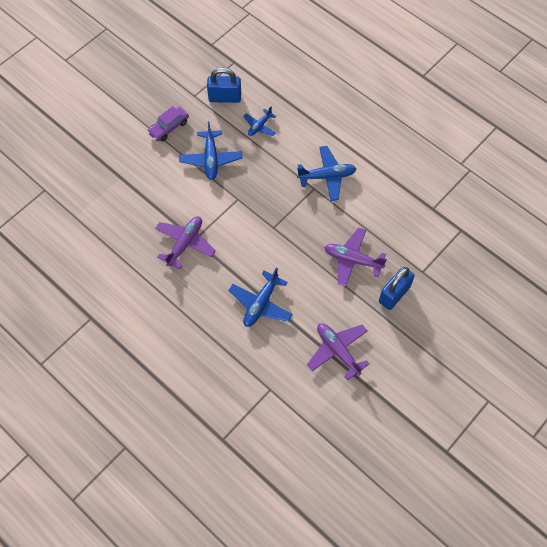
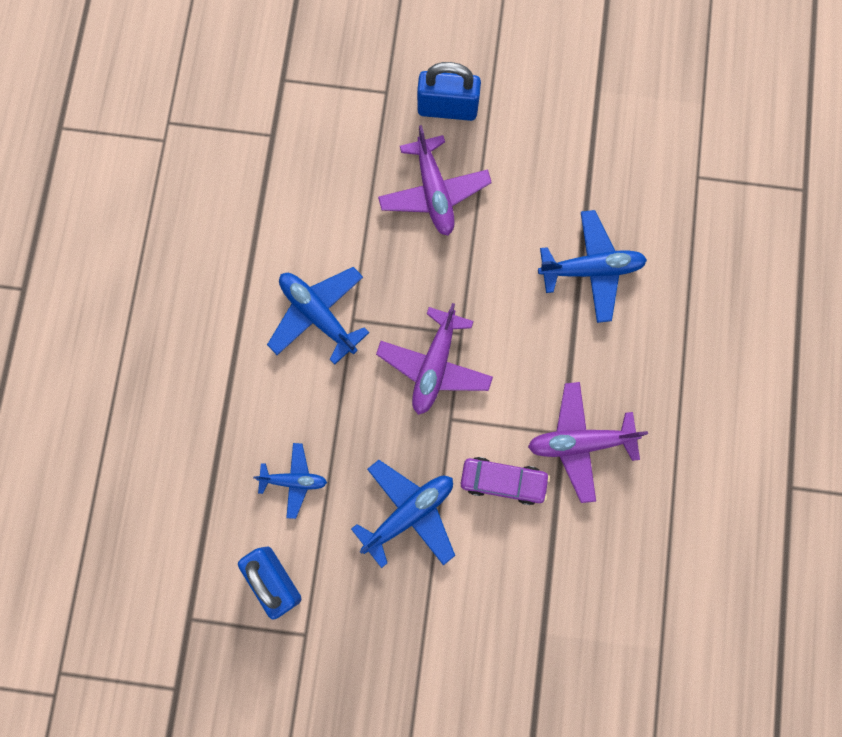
camera: 125 degrees left, 15 degrees up
purple car [147,106,189,141] -> purple car moved to [461,457,550,505]
purple plane [307,323,370,381] -> purple plane moved to [376,303,493,415]

